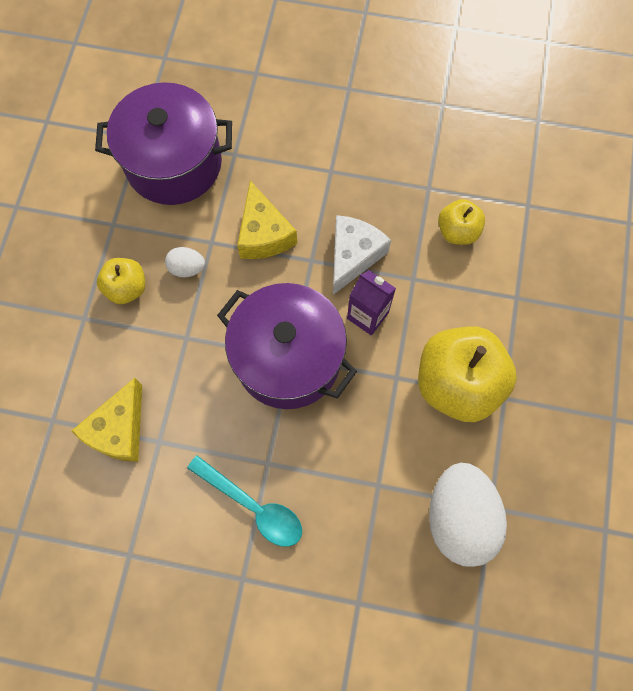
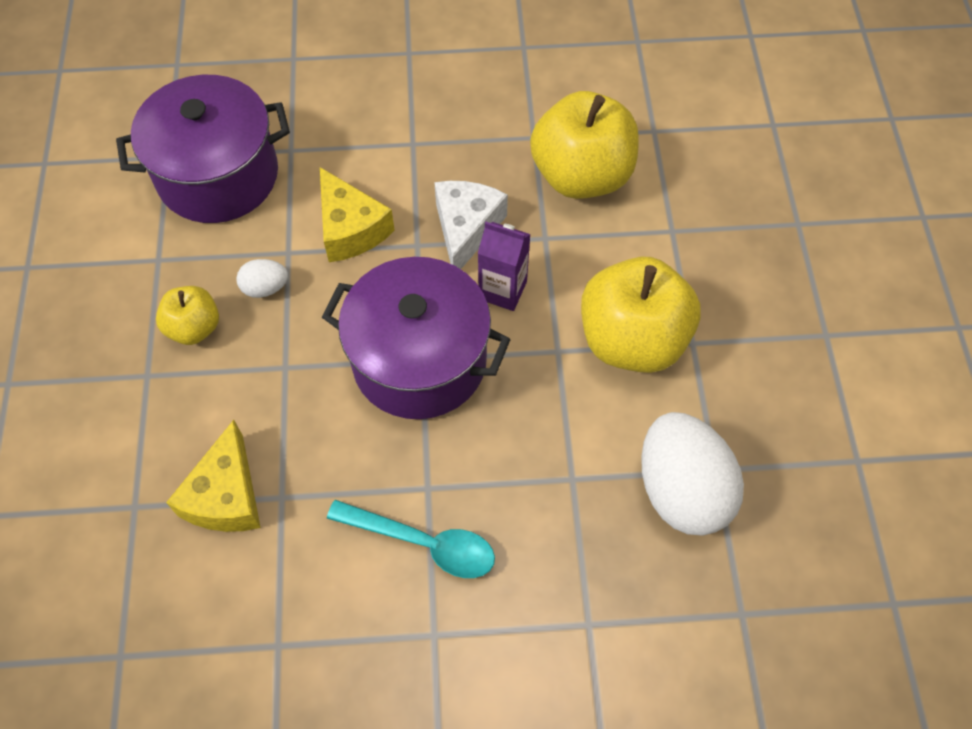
camera: 15 degrees left, 10 degrees down
yellow apple [438,199,485,245] -> yellow apple [530,91,639,199], size x1.90

